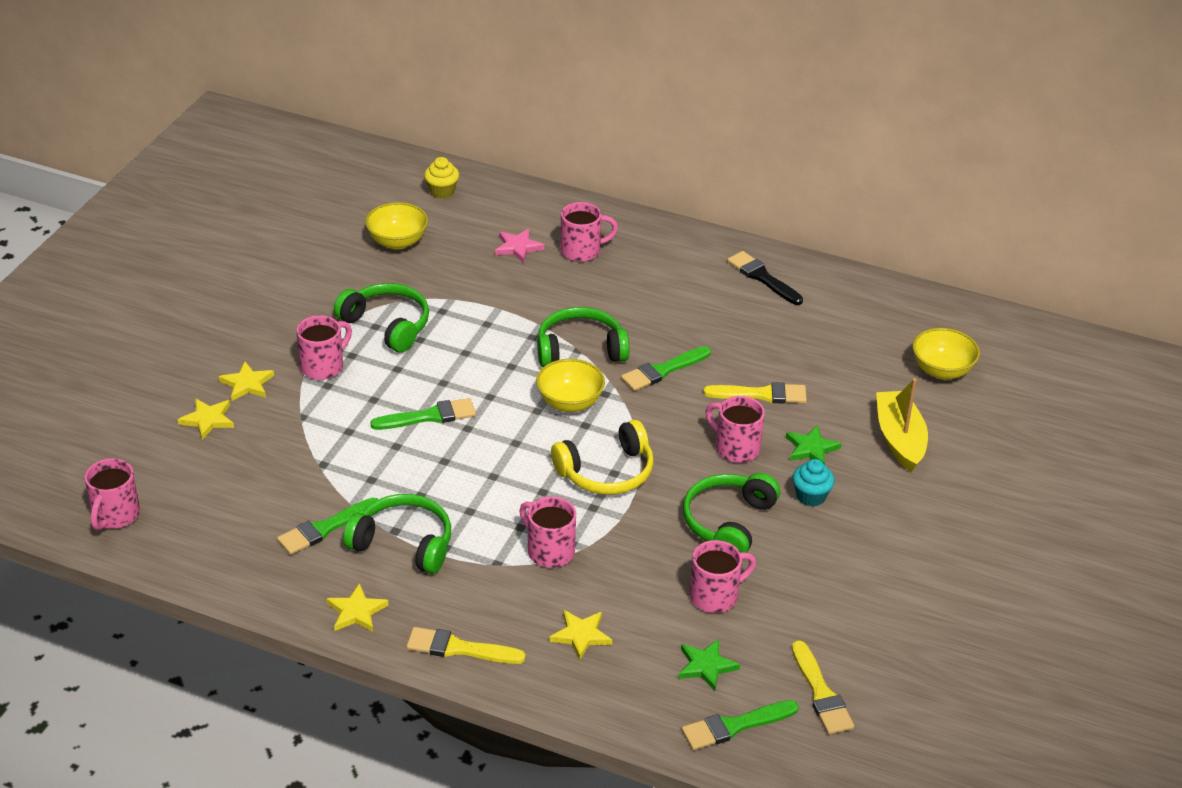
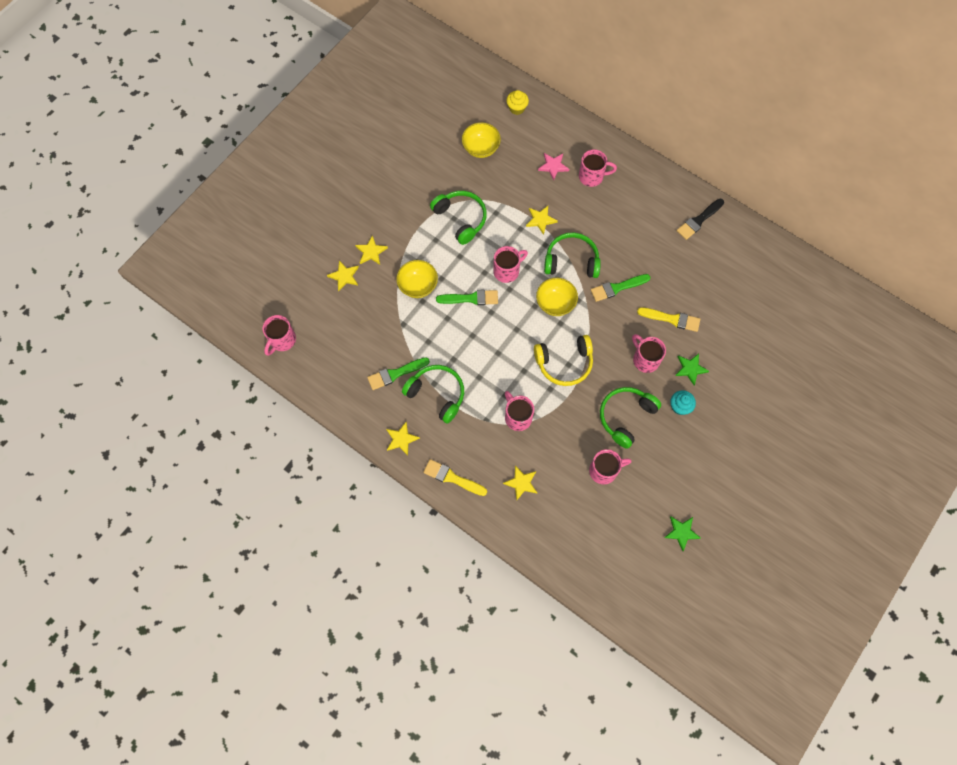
camera: 15 degrees right, 30 degrees up
pink mug [296,315,352,380] -> pink mug moved to [493,246,528,283]
green star [678,639,740,691] -> green star moved to [664,516,701,551]
green brush [682,700,799,750] -> none
black brush [727,251,803,305] -> black brush turned 105 degrees counterclockwise [677,199,724,240]
yellow brush [792,640,854,734] -> none
yellow boat [876,378,928,472] -> none
yellow bowl [913,328,980,379] -> yellow bowl moved to [396,260,438,298]
none -> yellow star [526,206,558,235]

